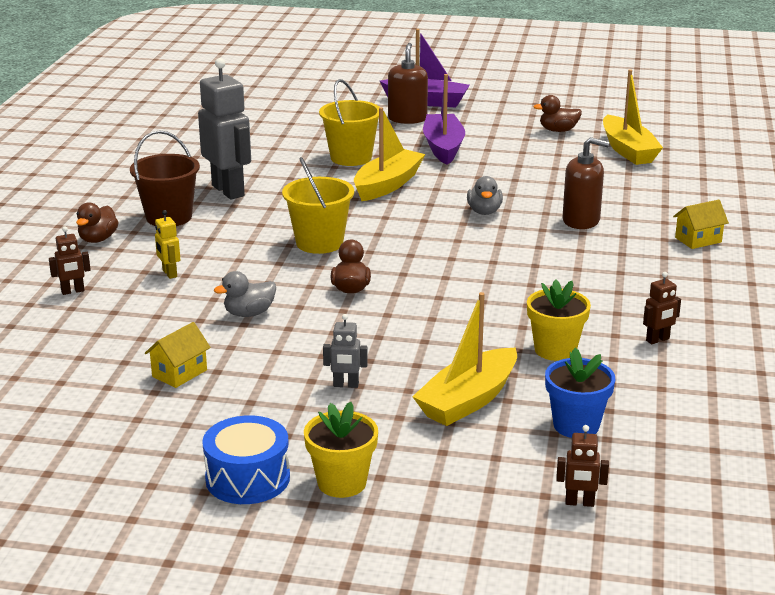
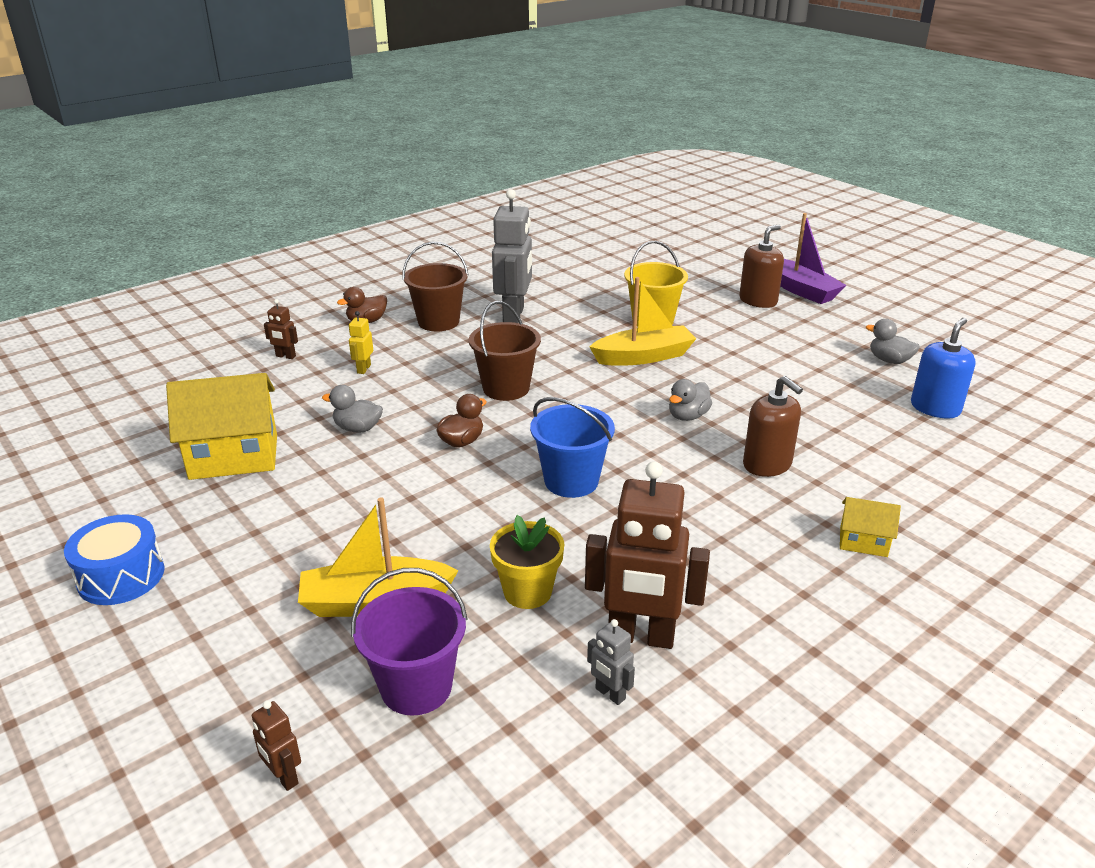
camera: 40 degrees right, 5 degrees up
yellow house [145,322,211,388] -> yellow house [166,373,277,480], size x2.02
yellow bucket [282,157,354,254] -> brown bucket [469,301,541,401]
yellow flower pot [304,402,378,498] -> none
grey robot [323,314,368,388] -> grey robot moved to [587,619,635,705]
purple boat [423,74,465,165] -> none
brown duck [533,95,582,132] -> grey duck [866,319,920,364]
blue flower pot [545,348,615,438] -> purple bucket [351,568,468,716]
yellow boat [603,69,663,165] -> blue soap dispenser [911,318,976,418]
brown robot [643,272,681,344] -> brown robot [585,462,710,649], size x2.23
none -> blue bucket [530,397,615,498]

